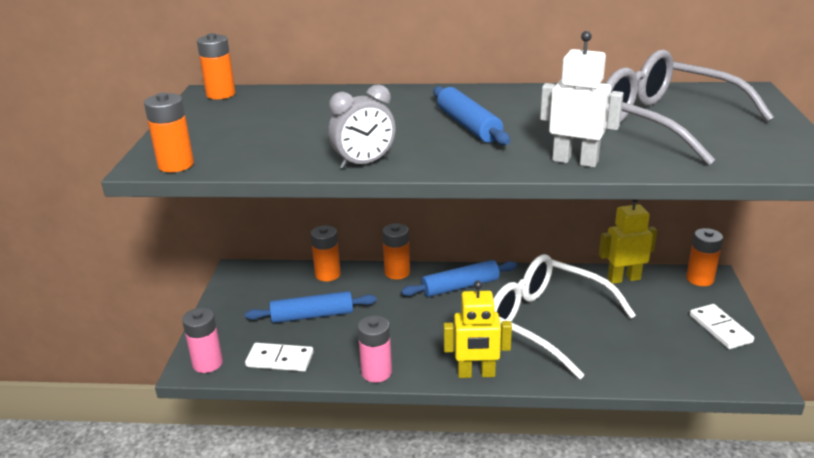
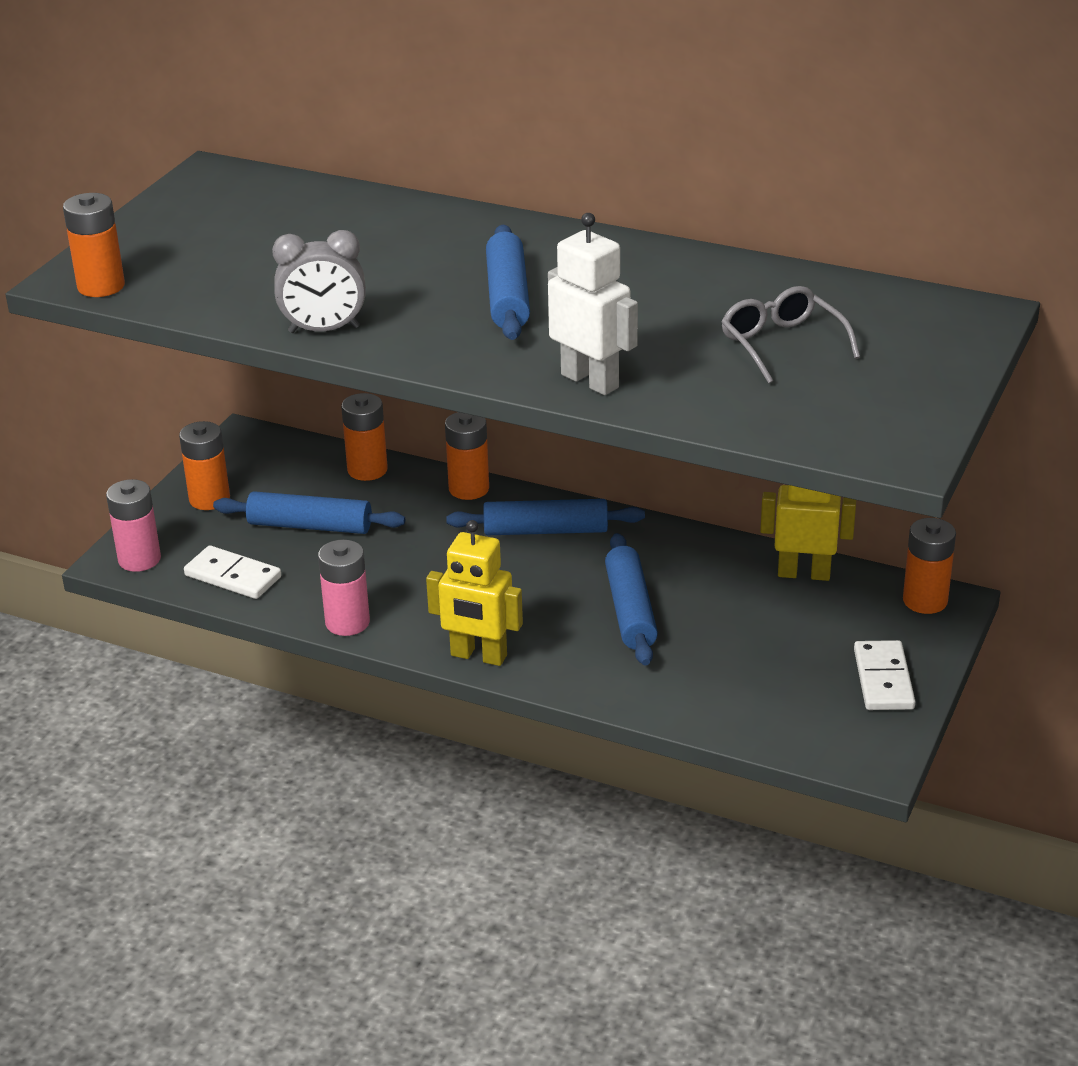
camera: 20 degrees right, 5 degrees up
orange battery [197,33,236,99] -> orange battery moved to [179,421,230,510]
white glasses [493,254,636,379] -> blue rolling pin [605,533,658,666]
grey glasses [605,50,774,165] -> grey glasses [721,286,860,383], size x0.51

